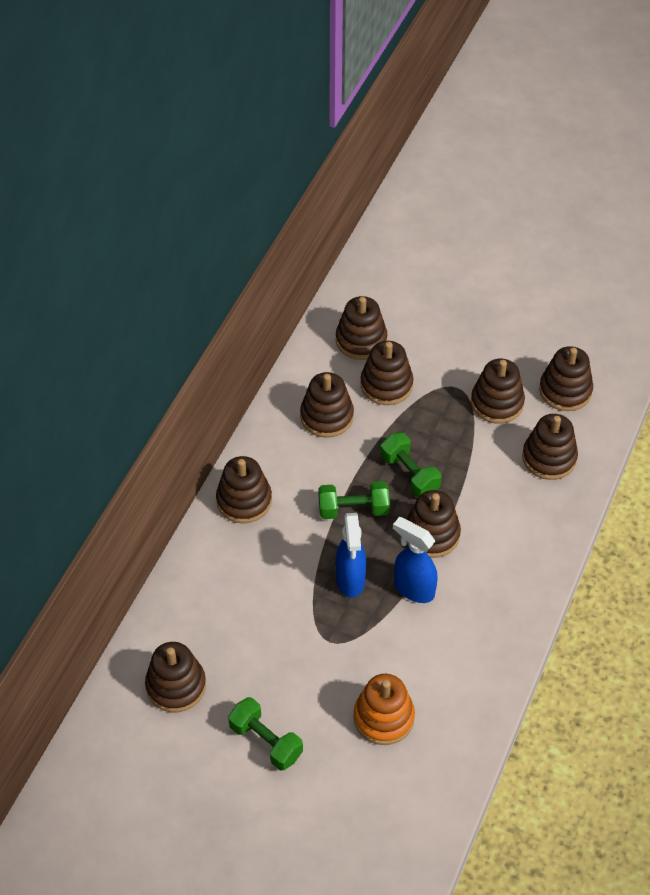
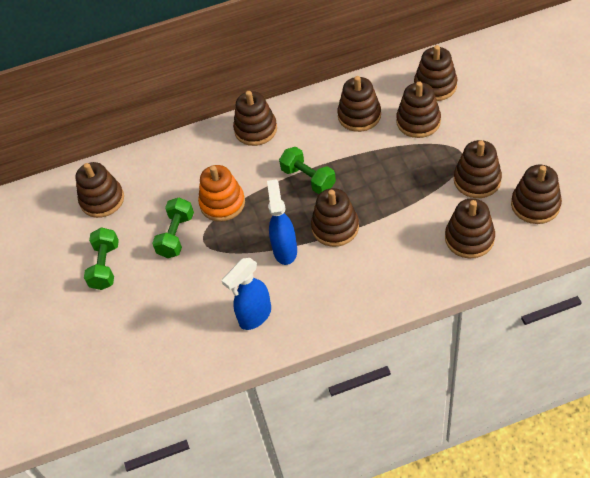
camera: 55 degrees right, 0 degrees up
blue spray bottle [336,513,366,598] -> blue spray bottle moved to [222,258,271,330]
orange stacking toy [353,674,415,745] -> orange stacking toy moved to [198,165,245,222]
green dumbbell [380,433,441,498] -> green dumbbell moved to [152,198,194,258]

